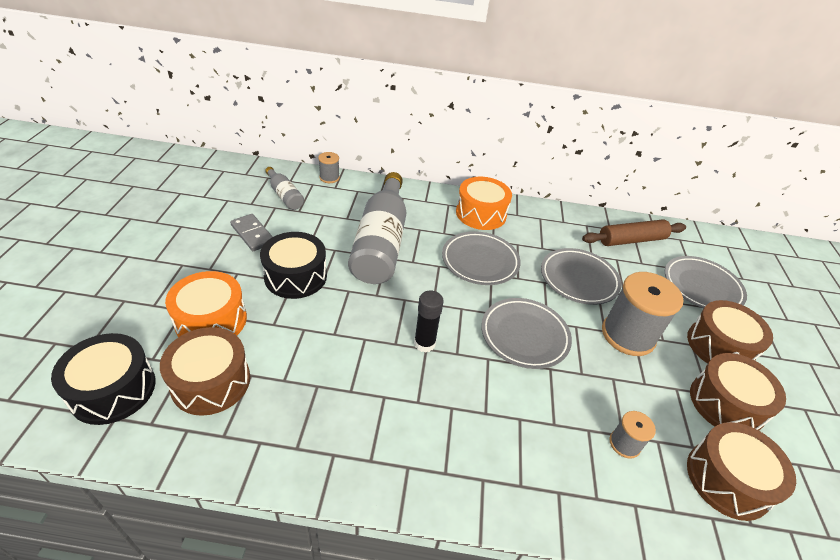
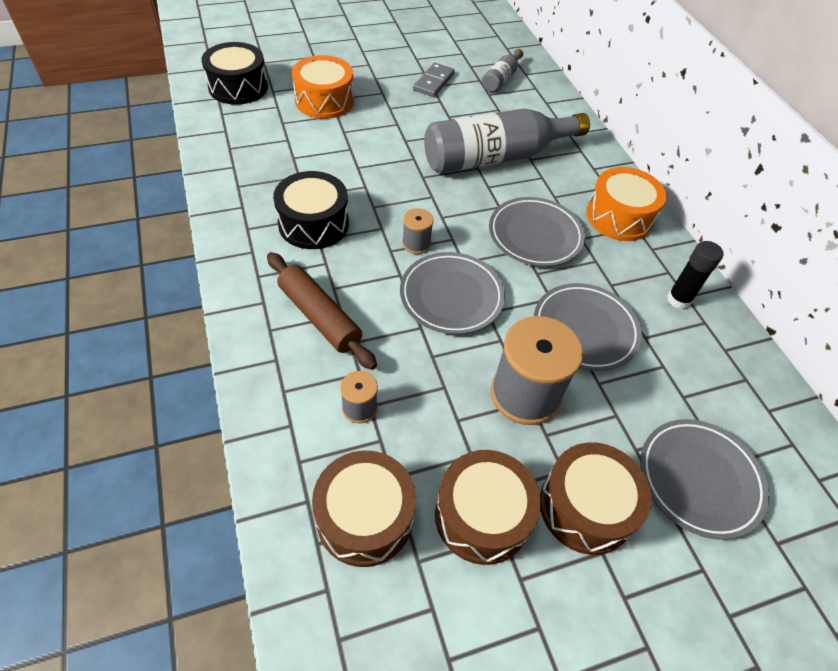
camera: 65 degrees right, 10 degrees up
brown drum [160,327,250,416] -> none
black drum [260,232,327,299] -> black drum moved to [273,171,349,249]
grey spool [318,152,340,183] -> grey spool moved to [402,208,434,254]
black glue stick [414,291,444,353] -> black glue stick moved to [667,241,723,309]
brown rolling pin [582,219,686,246] -> brown rolling pin moved to [267,252,377,370]

